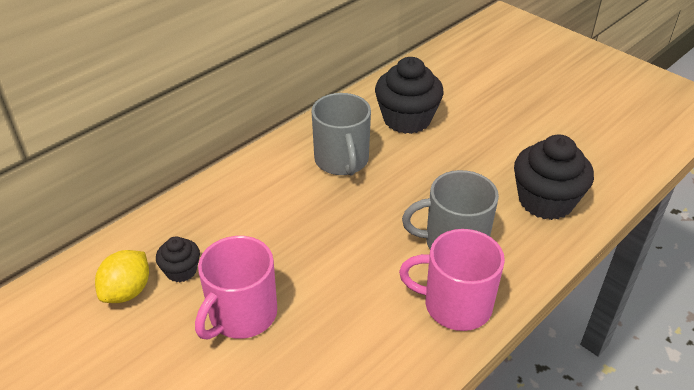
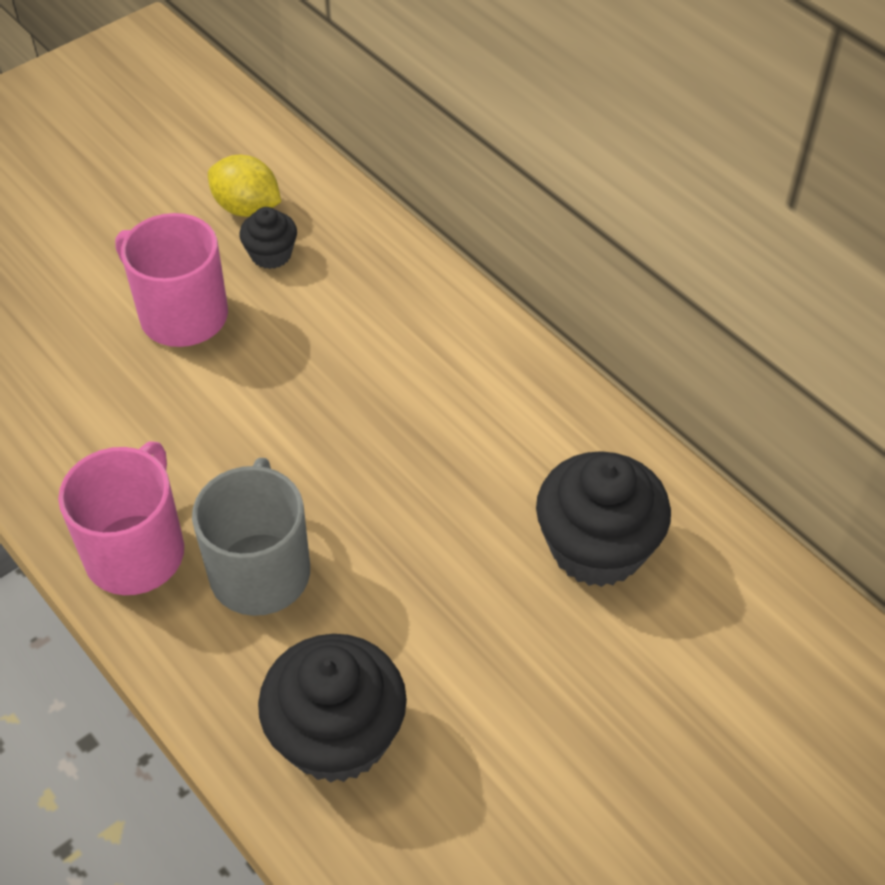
camera: 95 degrees right, 10 degrees up
grey mug [312,93,371,176] -> none

